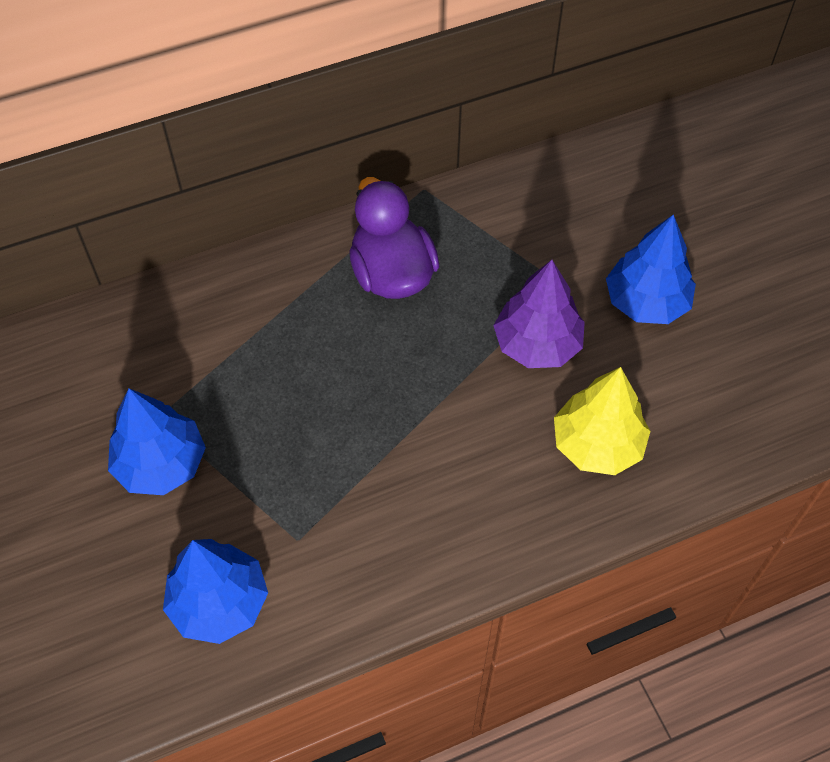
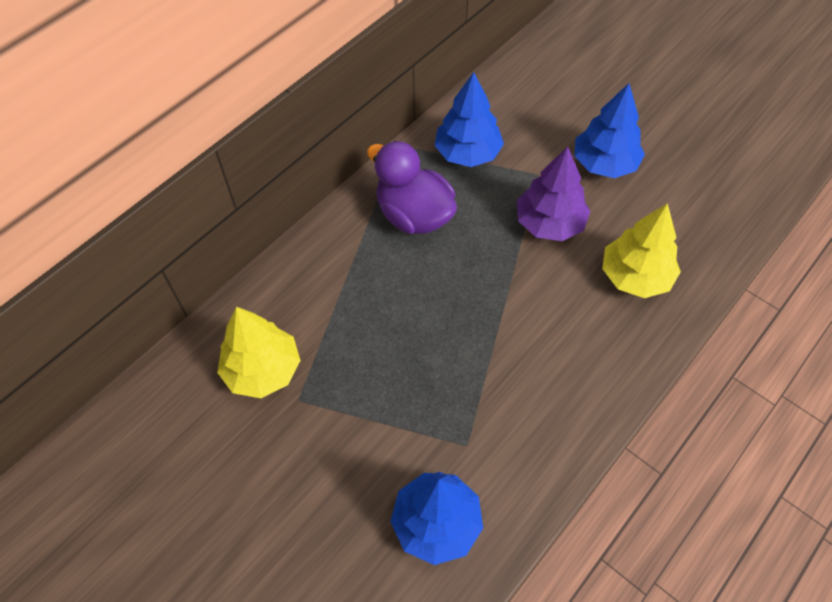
camera: 25 degrees left, 0 degrees up
blue tree [108,389,206,495] -> blue tree moved to [434,72,504,167]
none -> yellow tree [217,307,301,398]

